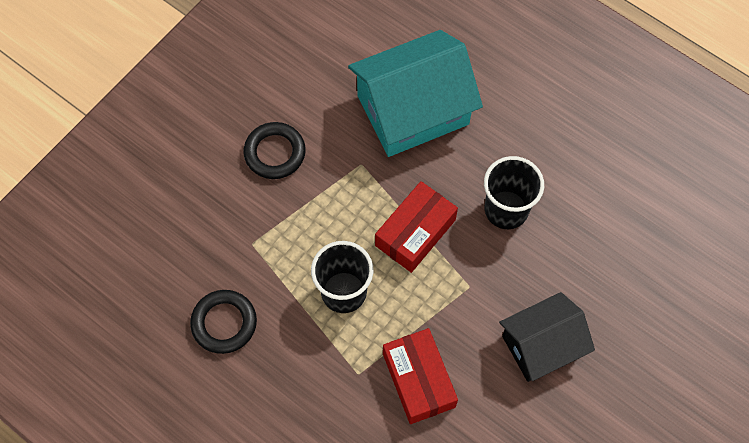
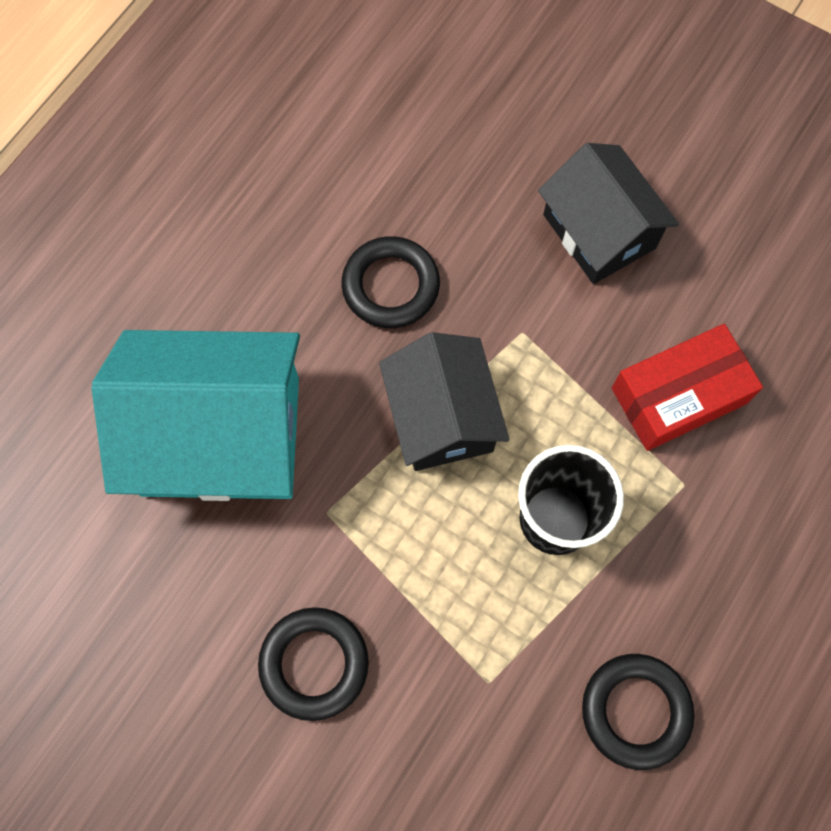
camera: 95 degrees left, 5 degrees up
turquoise house [348,30,483,157] -> turquoise house turned 60 degrees counterclockwise [92,330,300,501]
red box [375,181,458,273] -> black house [379,332,510,471]
black cup [484,156,544,229] -> black ring [341,236,440,328]

